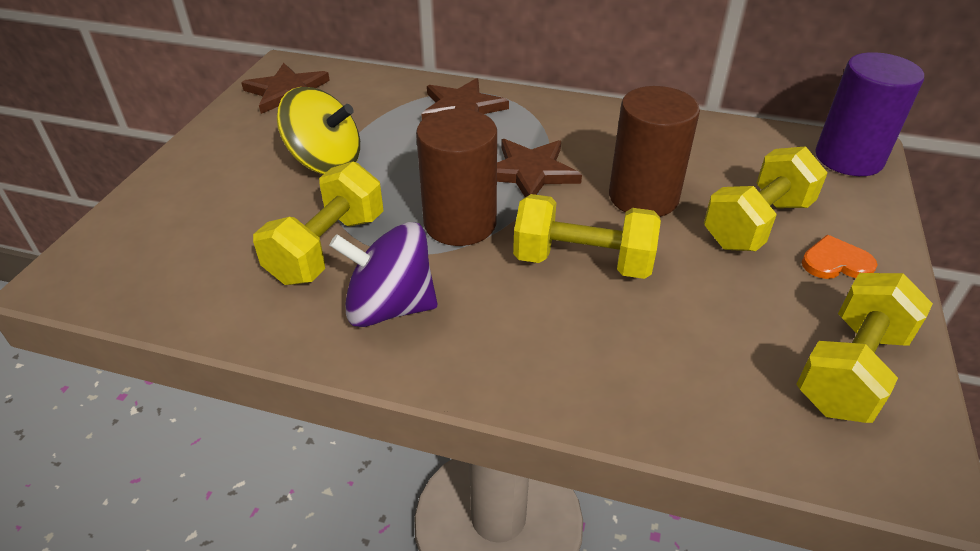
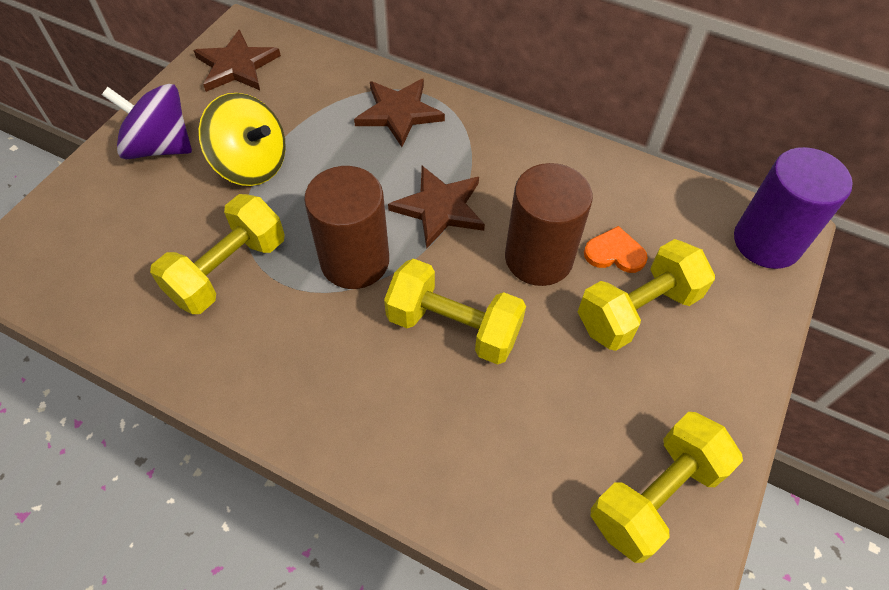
camera: 10 degrees right, 15 degrees up
purple spinning top [329,222,438,327] -> purple spinning top moved to [102,84,192,159]
orange heart [802,235,878,279] -> orange heart moved to [584,226,648,273]

